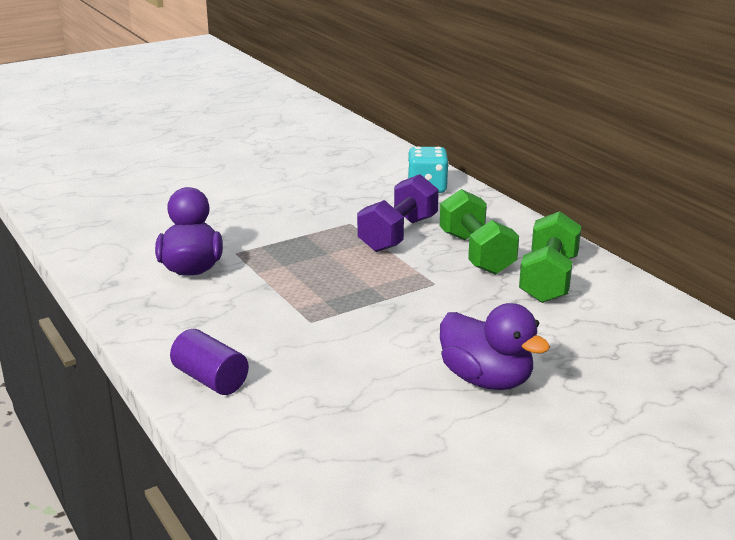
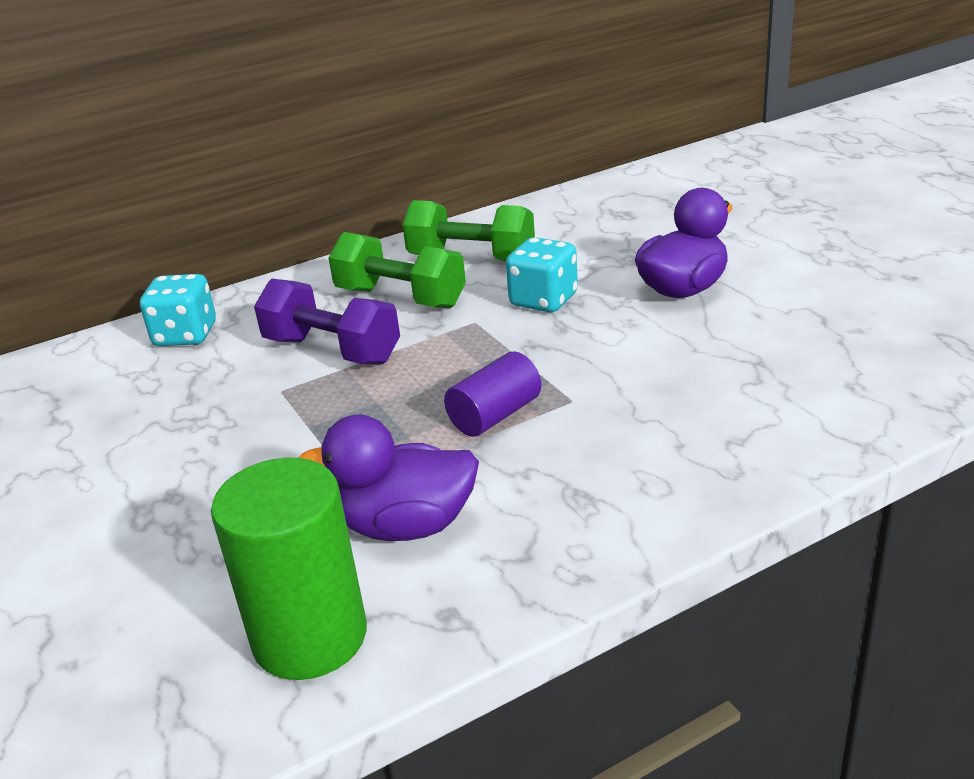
camera: 85 degrees left, 5 degrees up
purple cylinder [170,329,249,395] -> purple cylinder moved to [444,351,541,437]
green dumbbell [440,189,519,275] -> green dumbbell turned 45 degrees clockwise [328,232,466,308]
none -> green cylinder [211,458,367,680]
none -> turquoise dice [506,237,578,312]

